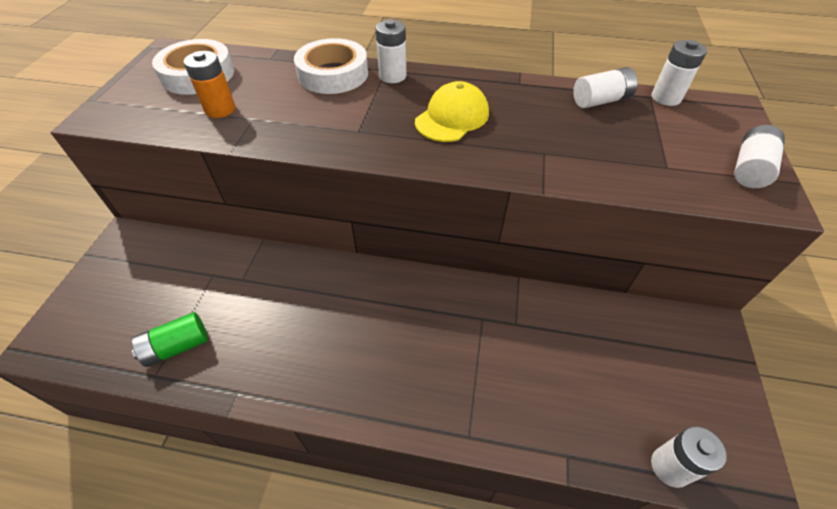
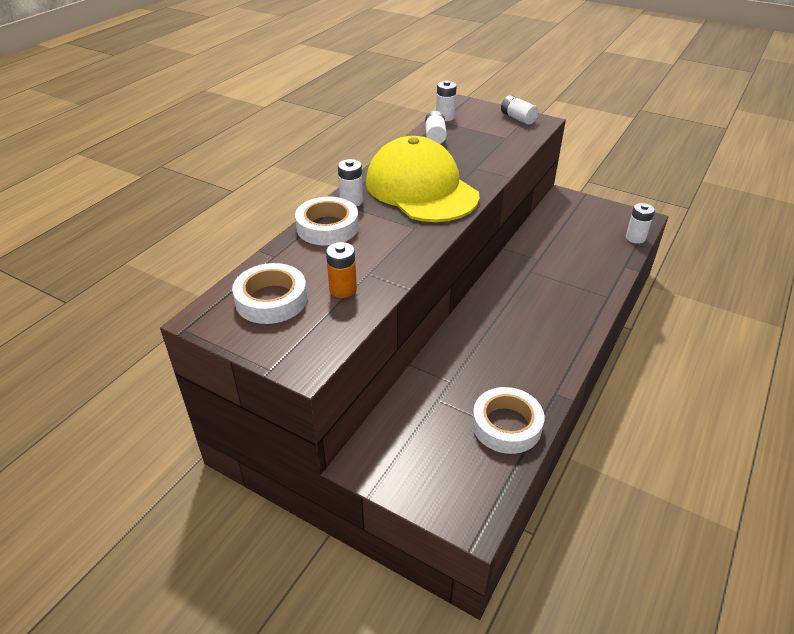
camera: 70 degrees left, 10 degrees down
green battery [132,312,208,367] -> white tape [472,387,545,454]
yellow cap [415,81,489,142] -> yellow cap [366,136,480,222], size x2.08

